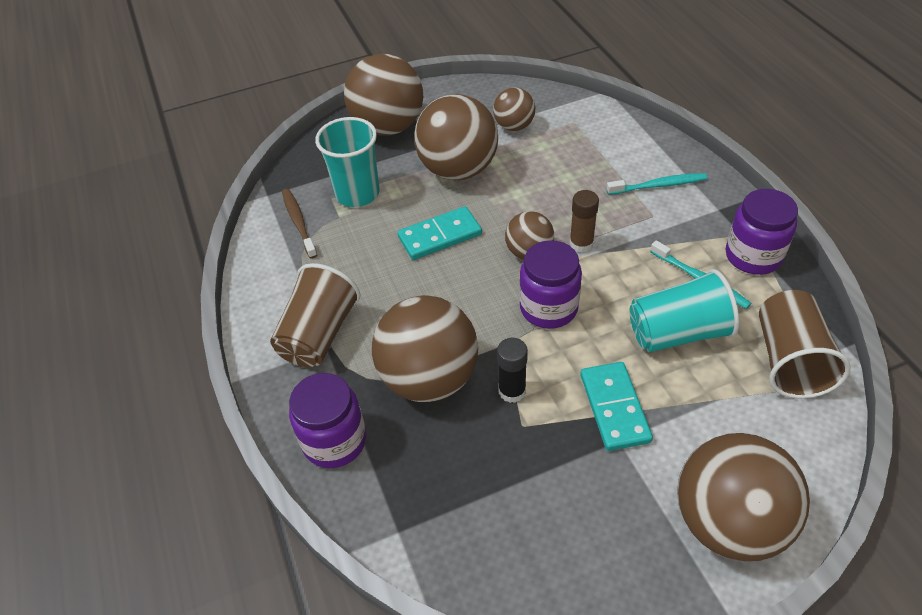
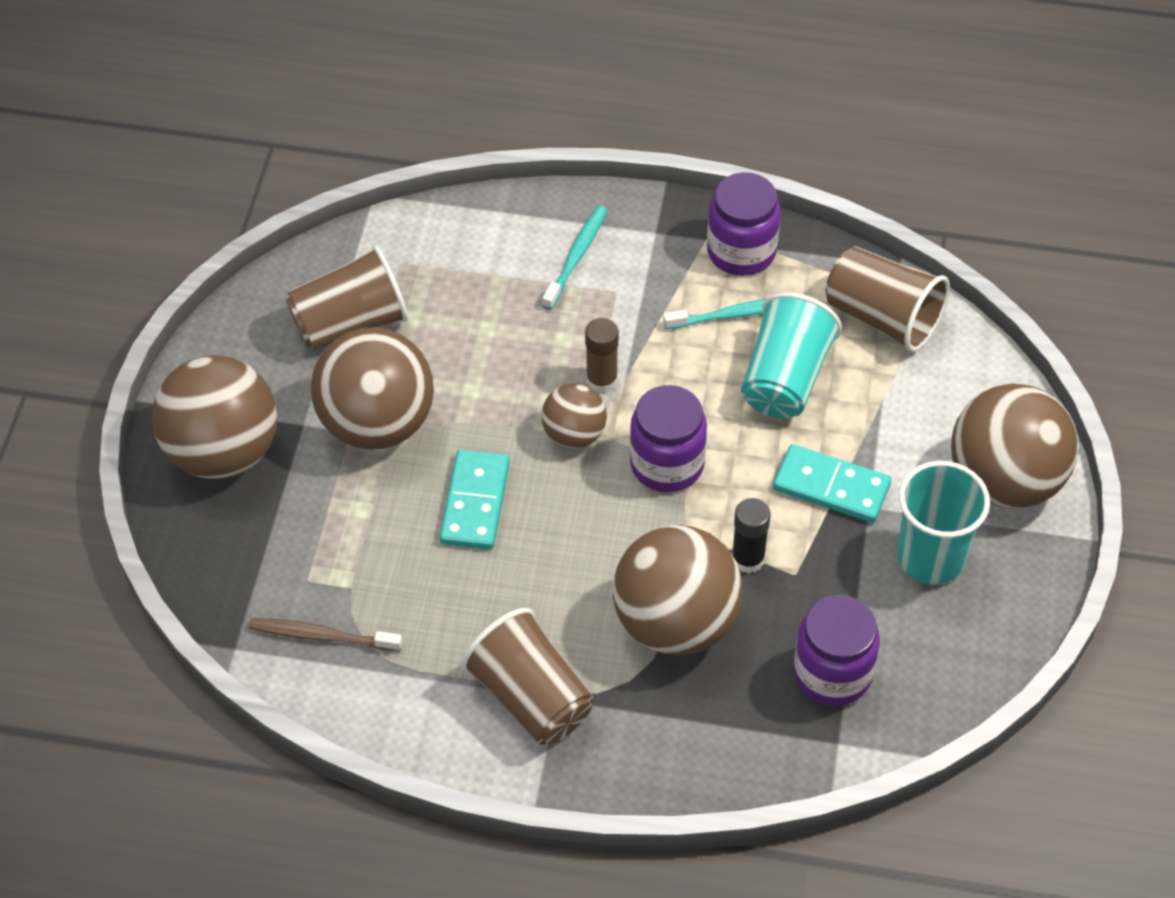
camera: 60 degrees left, 5 degrees up
purple jar [289,373,366,468] -> purple jar moved to [794,595,880,706]
turquoise cup [315,117,380,207] -> turquoise cup moved to [897,461,990,585]
brown ball [493,88,535,131] -> brown cup [286,245,408,351]

